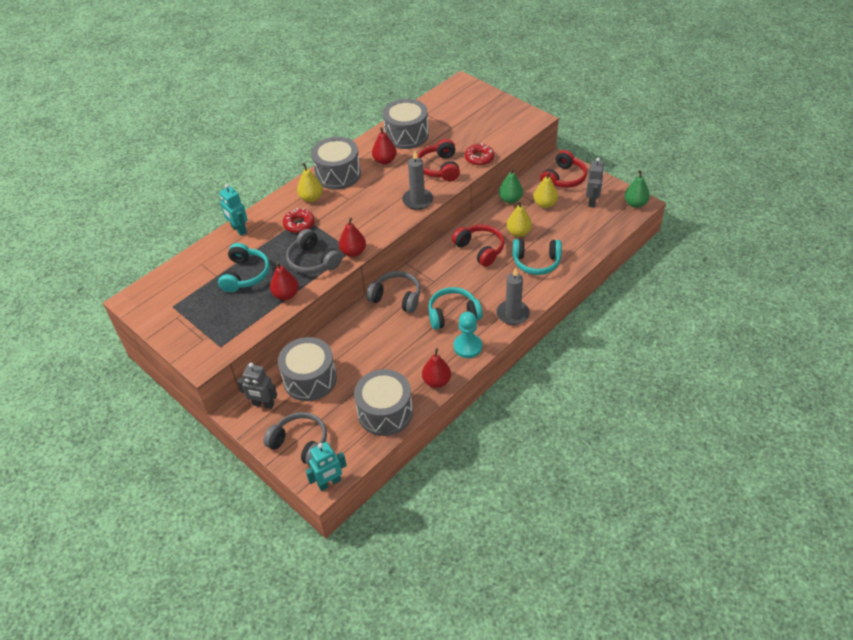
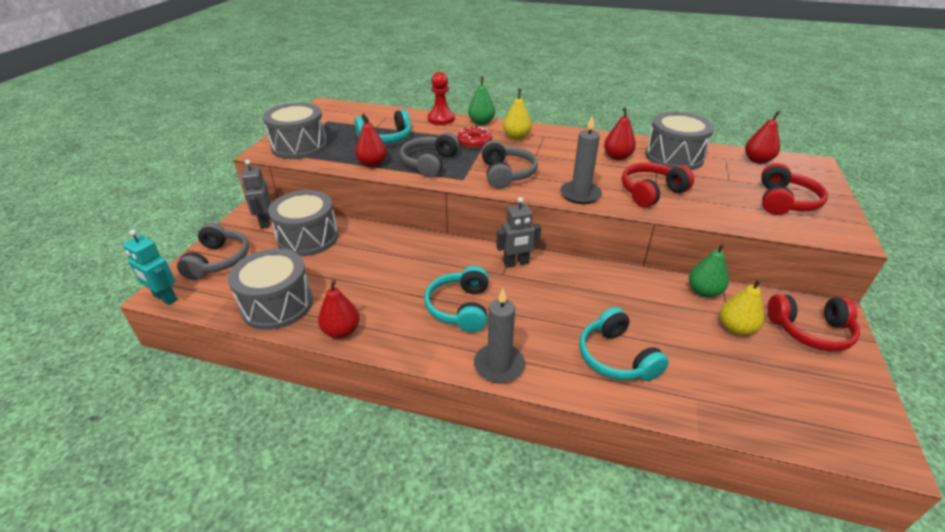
camera: 60 degrees right, 10 degrees down
turquoise robot [219,184,248,236] -> red pawn [428,72,455,125]
grey drum [311,137,361,190] -> grey drum moved to [263,102,327,159]
red pear [339,217,366,257] -> red pear moved to [745,111,780,164]
grey headphones [366,271,420,313] -> grey headphones moved to [481,140,538,189]
turquoise headphones [428,287,483,330] -> turquoise headphones turned 135 degrees counterclockwise [424,266,489,333]
red headphones [452,225,504,267] -> red headphones moved to [761,163,828,215]
turquoise pawn [454,312,482,358] -> none
red donut [465,143,495,166] -> none
yellow pear [507,201,532,237] -> none
grey robot [586,158,604,207] -> grey robot moved to [496,197,541,268]
green pear [624,170,650,208] -> green pear moved to [468,76,495,125]

